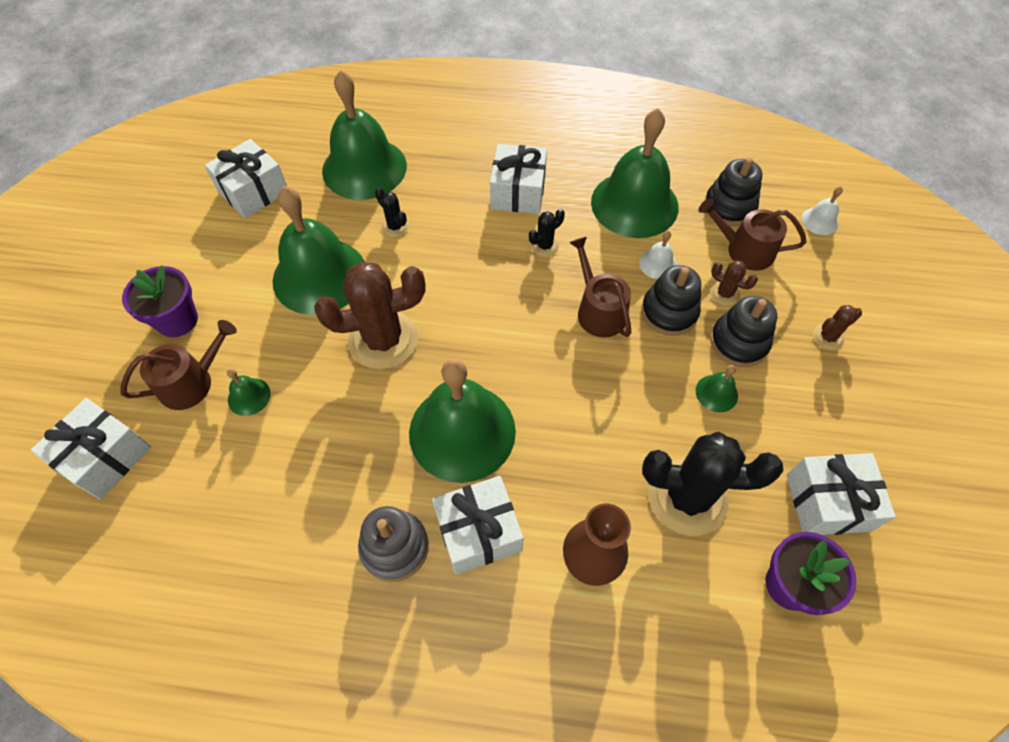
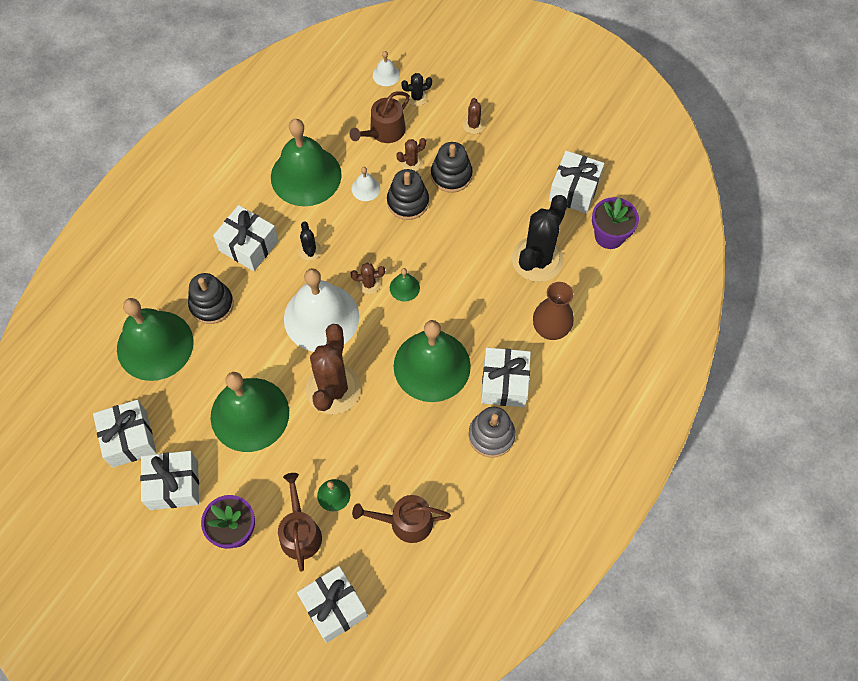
camera: 65 degrees left, 5 degrees up
black cactus [375,188,409,237] -> black cactus moved to [401,73,432,106]
brown watering can [569,237,631,337] -> brown watering can moved to [352,495,451,543]
green bell [696,365,738,412] -> green bell moved to [390,268,420,302]
black stacking toy [704,157,762,226] -> black stacking toy moved to [188,273,234,324]
none -> white gift [140,451,199,510]
none -> white bell [284,268,359,352]
none -> brown cactus [351,263,385,294]

